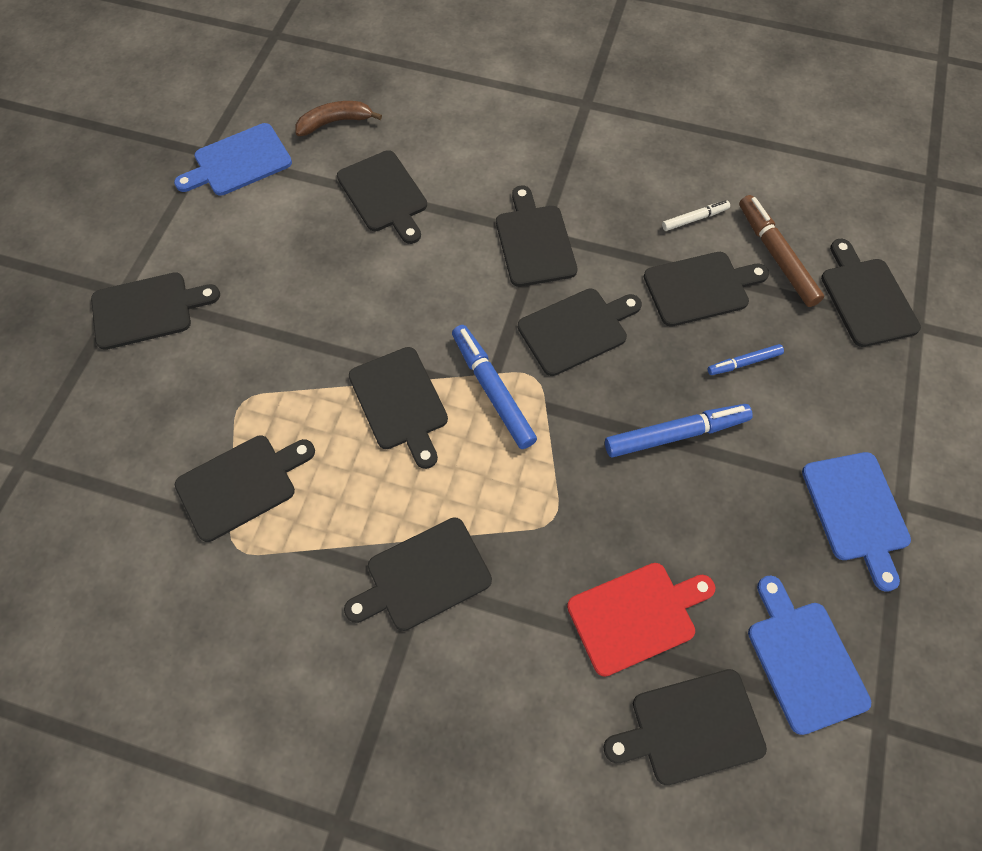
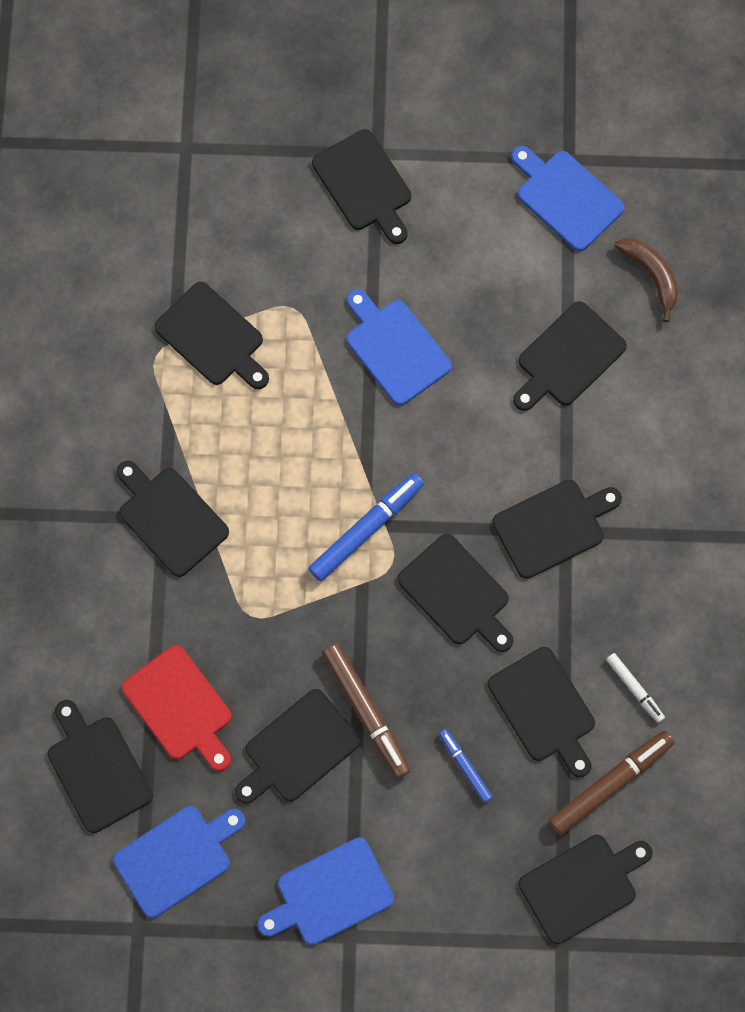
camera: 75 degrees right, 10 degrees up
black cutting board [349,347,448,469] -> black cutting board moved to [235,689,361,804]
blue marker [605,404,753,457] -> brown marker [322,643,411,779]
none -> blue cutting board [346,289,452,405]

